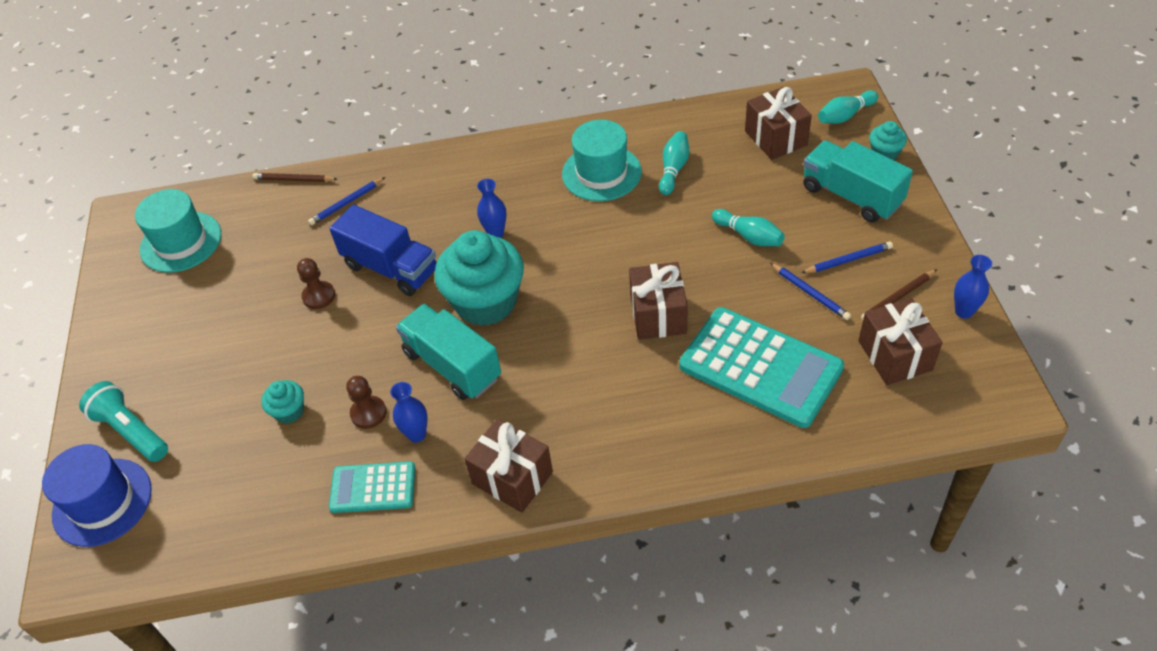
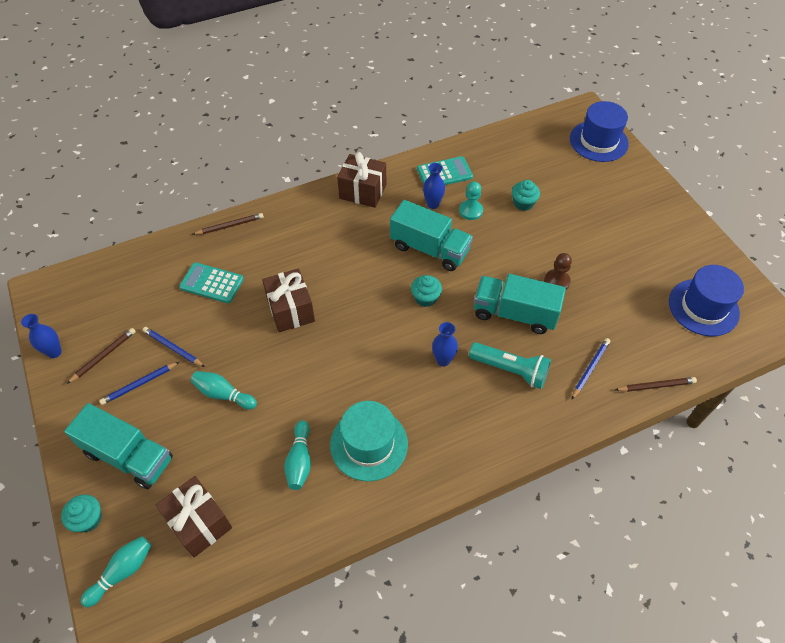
camera: 160 degrees right, 5 degrees up
turquoise flashlight [79,381,168,462] -> turquoise flashlight moved to [469,342,551,389]
turquoise hat [135,189,221,273] -> blue hat [669,265,744,336]
blue truck [329,204,437,296] -> turquoise truck [474,274,566,334]
brown pawn [346,376,387,429] -> turquoise pawn [459,181,483,220]
turquoise cupcake [434,230,524,326] -> turquoise cupcake [411,275,442,307], size x0.45
turquoise calculator [679,307,844,428] -> turquoise calculator [179,262,244,303], size x0.55
brown gift [858,298,943,385] -> none
none -> brown pencil [192,213,264,235]

